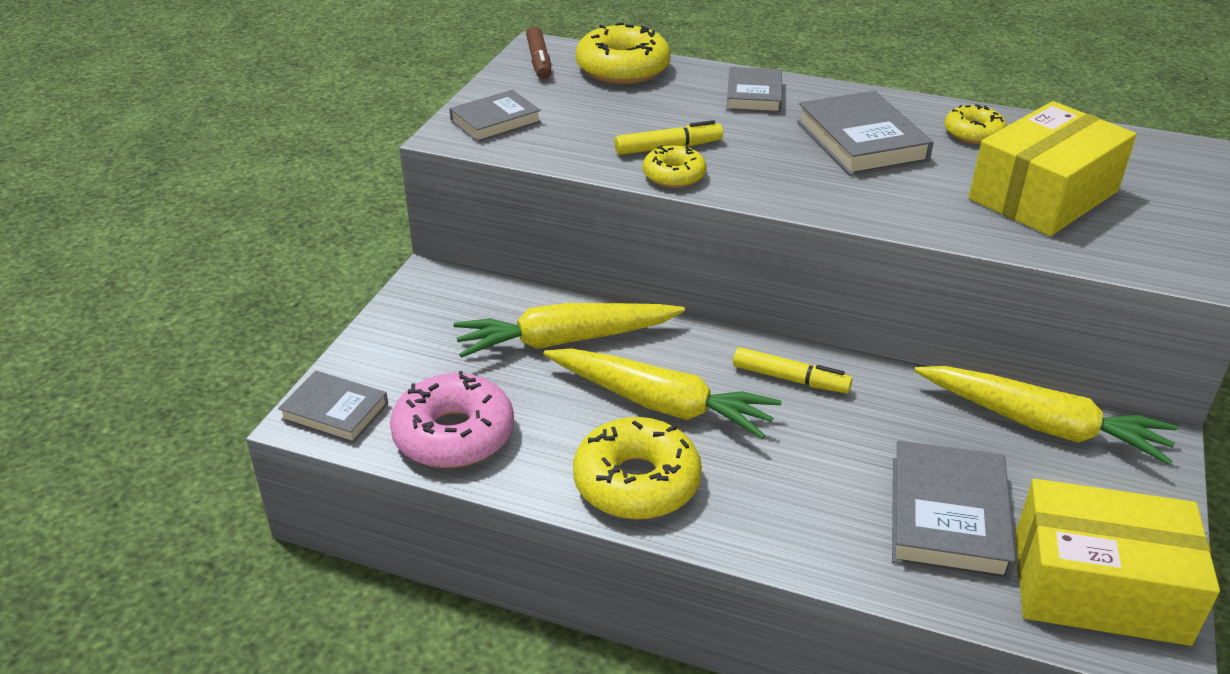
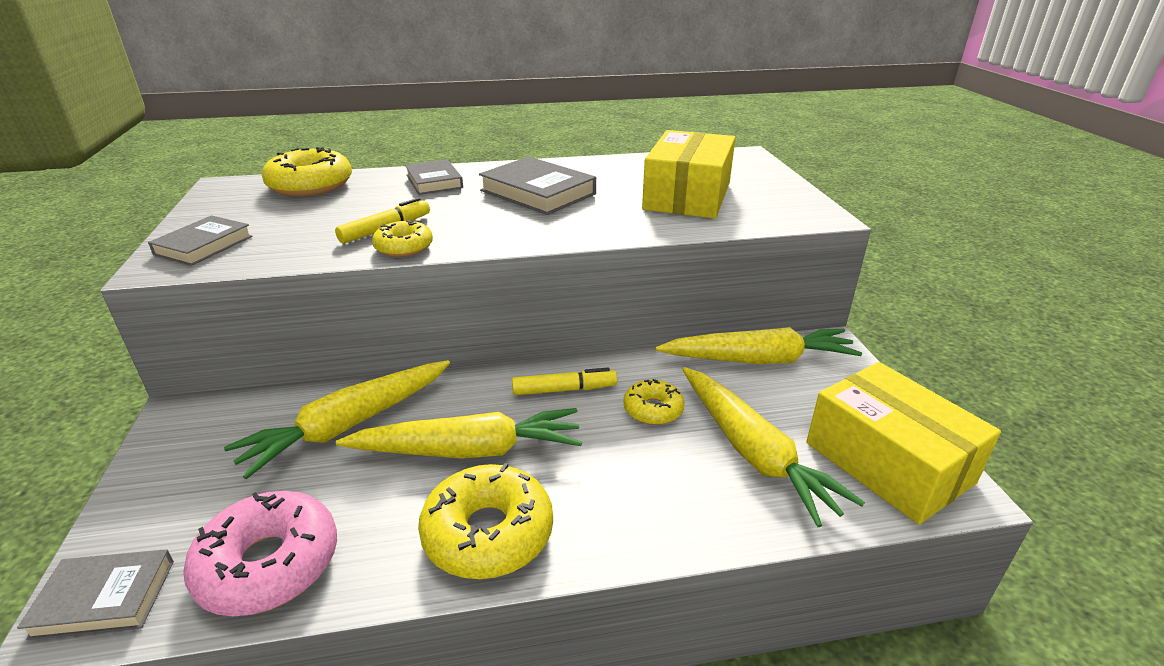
camera: 30 degrees left, 5 degrees down
brown marker [526,26,551,79] -> none
grey book [892,440,1016,580] -> yellow carrot [683,367,865,527]
yellow donut [944,104,1007,144] -> yellow donut moved to [623,379,684,425]
yellow box [1015,479,1220,646] -> yellow box turned 75 degrees clockwise [806,362,1001,525]

